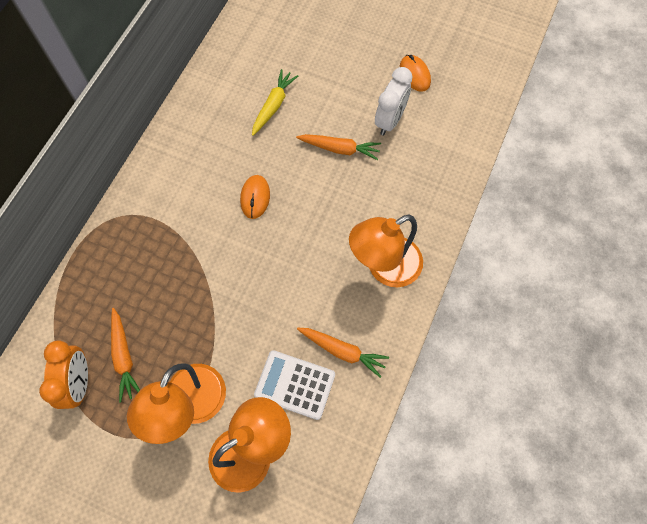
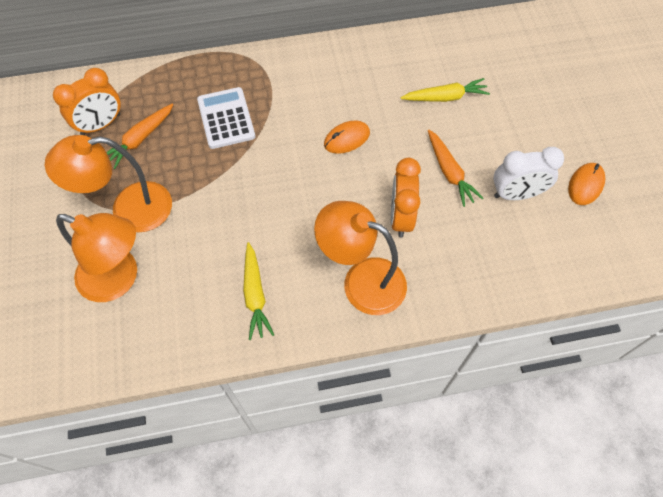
camera: 55 degrees right, 5 degrees down
white calculator [254,350,335,420] -> white calculator moved to [197,87,255,149]
orange carrot [297,328,389,378] -> yellow carrot [243,242,274,340]
none -> orange clock [391,158,421,238]

